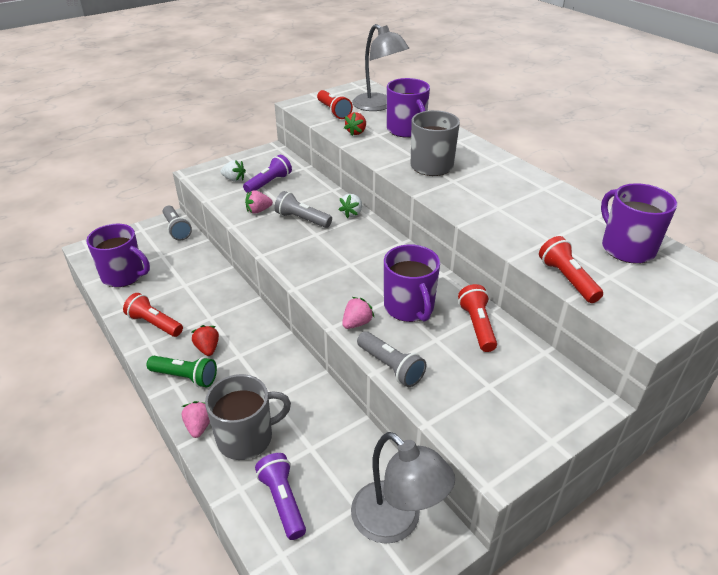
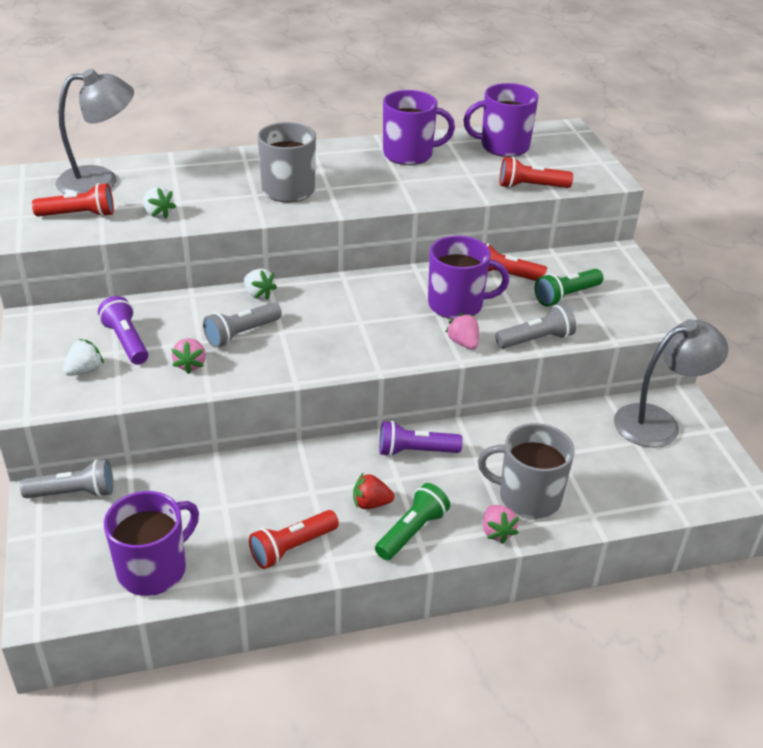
camera: 70 degrees left, 0 degrees up
pink strawberry [182,401,210,438] -> pink strawberry turned 120 degrees counterclockwise [483,505,519,544]
grey mug [205,374,291,460] -> grey mug turned 75 degrees counterclockwise [478,423,574,519]
purple flashlight [255,453,306,540] -> purple flashlight moved to [379,421,463,457]
red strawberry [344,112,366,136] -> white strawberry [143,187,176,219]
purple mug [387,78,430,138] -> purple mug moved to [383,90,455,165]
none -> green flashlight [535,269,604,306]

